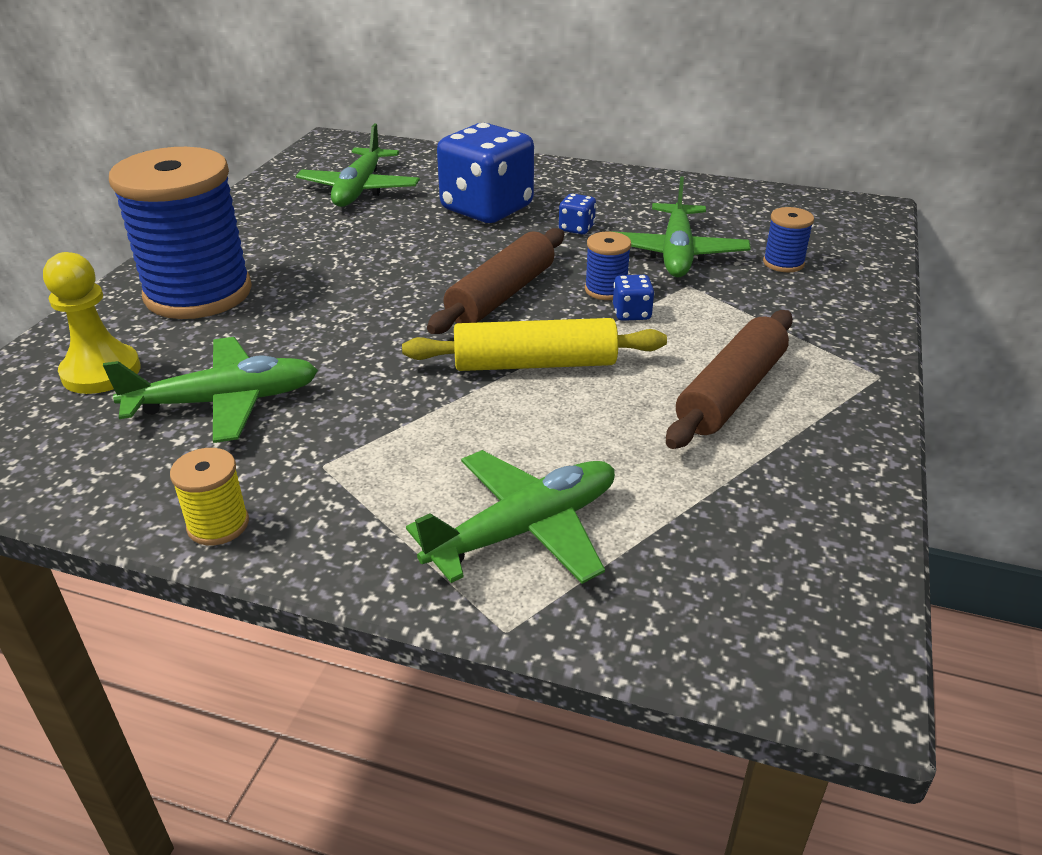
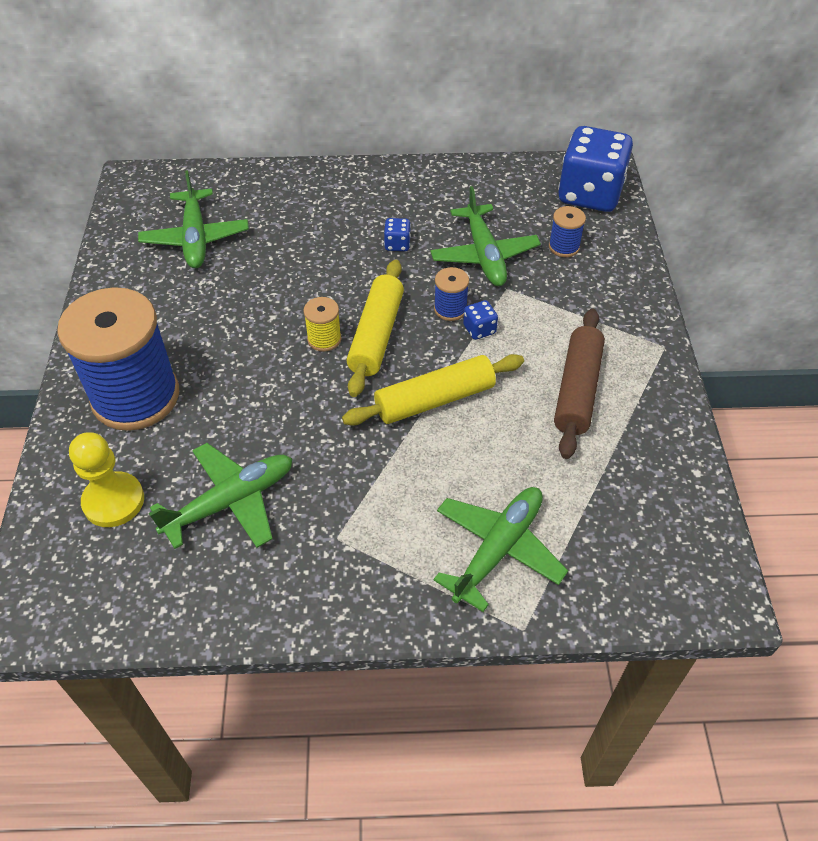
camera: 20 degrees left, 15 degrees up
yellow spool [170,448,249,545] -> yellow spool moved to [304,297,341,352]
brown rolling pin [427,228,564,334] -> yellow rolling pin [347,259,404,397]
blue dice [437,123,534,223] -> blue dice moved to [558,126,633,212]

